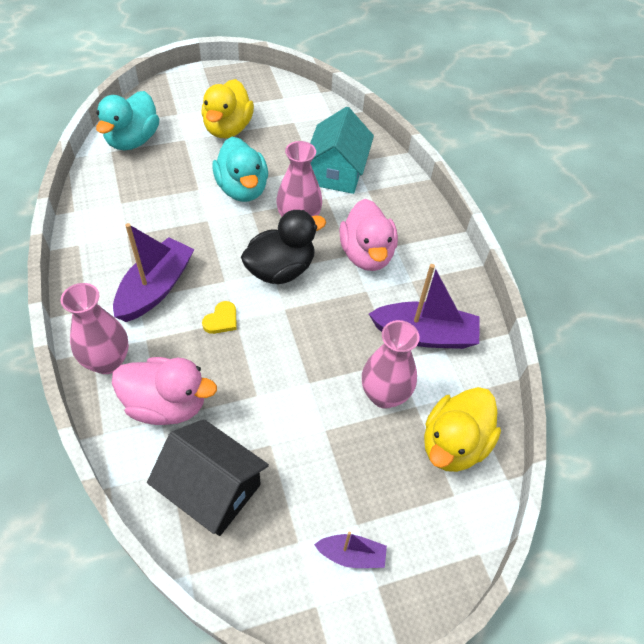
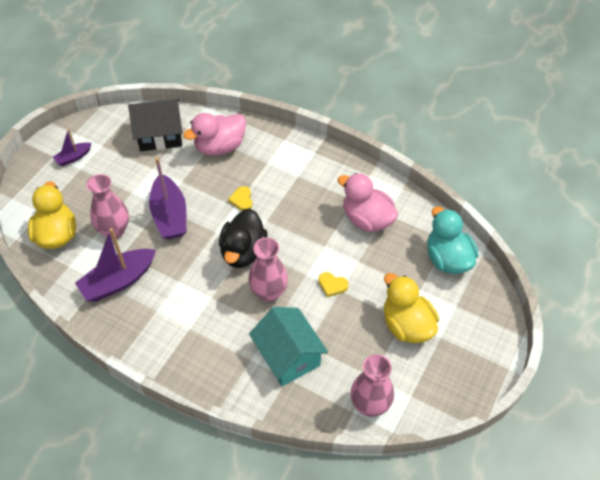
camera: 140 degrees right, 0 degrees up
pink vase [61,283,129,374] -> pink vase moved to [351,354,394,417]
purple boat [113,223,194,322] -> purple boat moved to [149,157,186,239]
turquoise duck [212,137,268,202] -> yellow heart [318,272,349,297]
pink duck [339,199,398,271] -> pink duck moved to [338,173,398,232]

